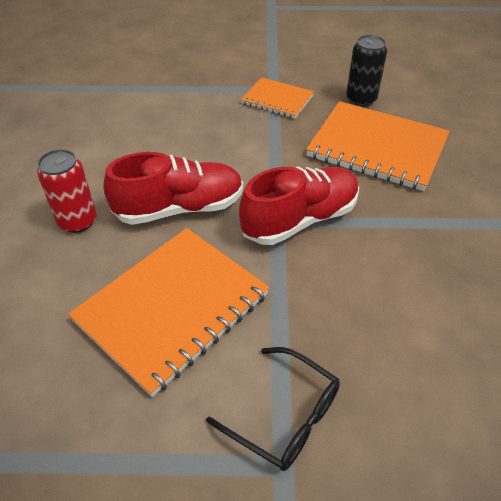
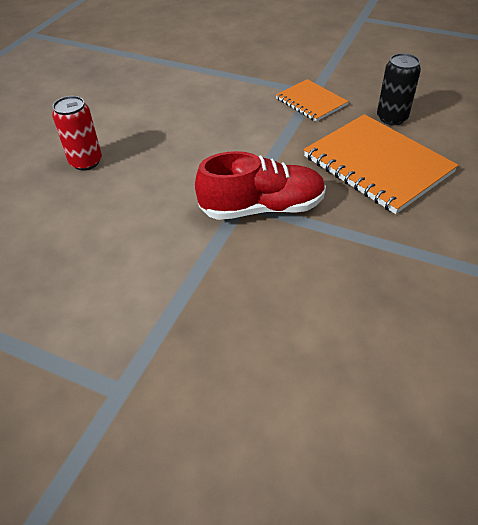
camera: 25 degrees right, 0 degrees up
orange notebook [68,228,270,397] -> none
red shoe [103,152,243,225] -> none
black glasses [206,347,340,471] -> none

